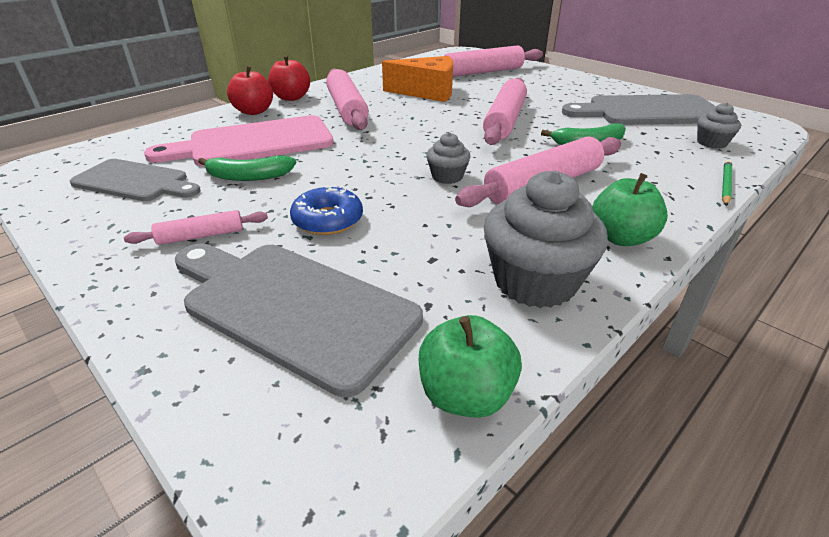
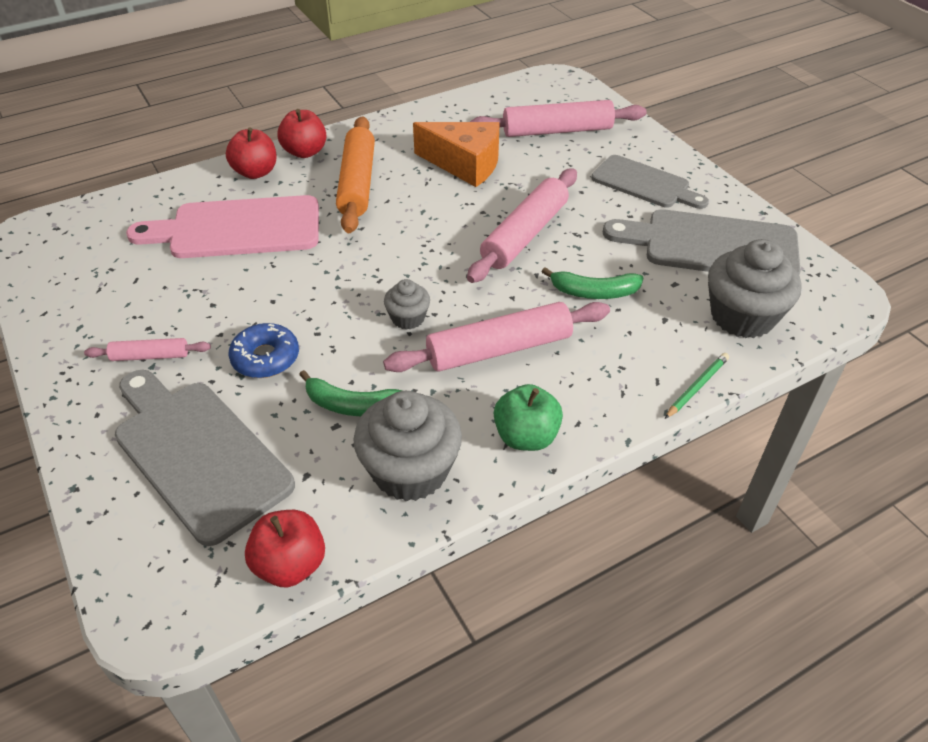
camera: 15 degrees right, 10 degrees up
grey cutting board [70,159,200,201] -> grey cutting board moved to [591,155,709,209]
green banana [198,156,296,181] -> green banana moved to [299,370,402,416]
pink rolling pin [326,69,369,130] -> orange rolling pin [336,116,375,233]
green apple [419,315,522,418] -> red apple [245,510,325,587]
grey cupcake [697,102,741,149] -> grey cupcake [708,239,802,338], size x1.92

